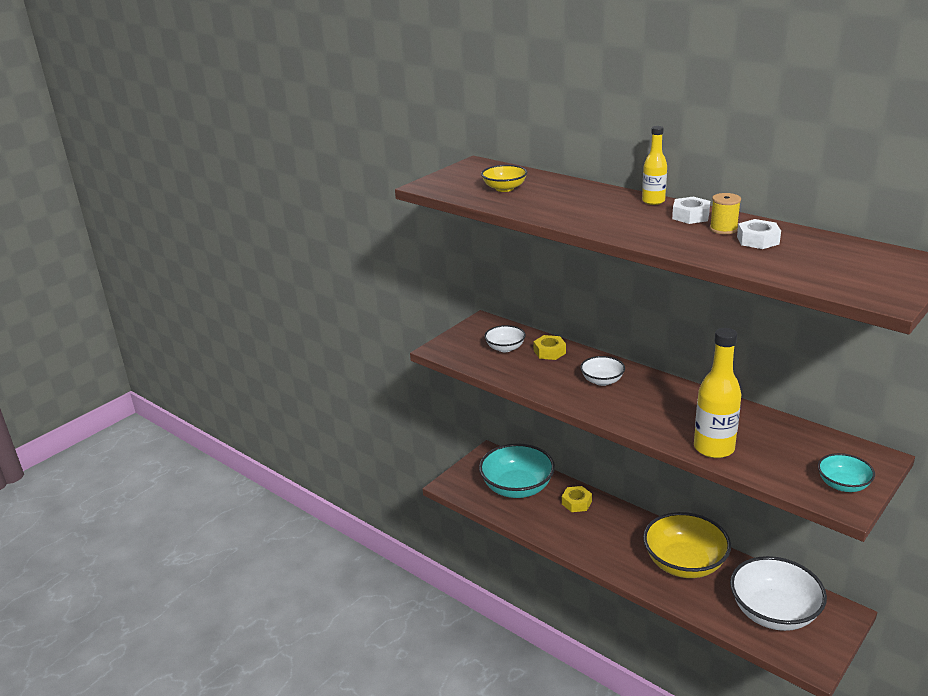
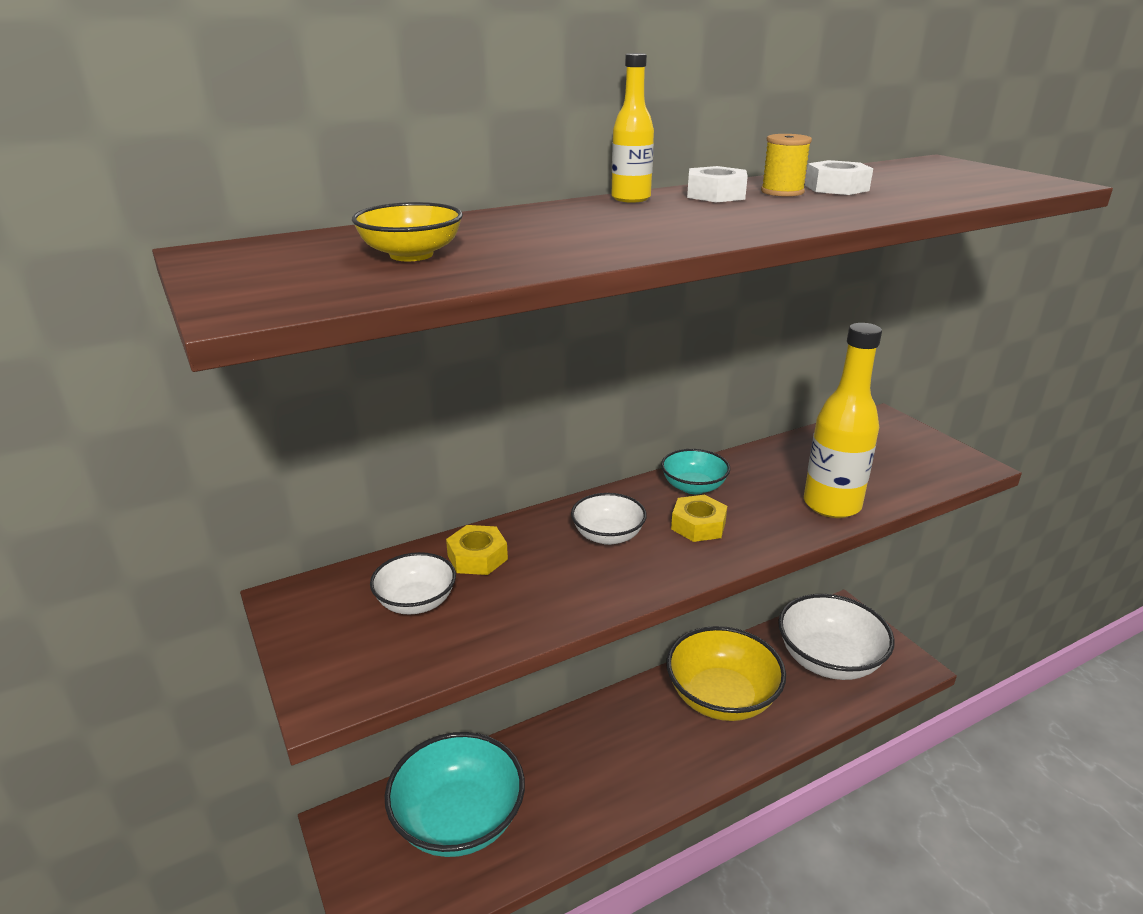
camera: 70 degrees left, 0 degrees up
yellow nut [562,486,592,512] -> yellow nut moved to [671,495,727,542]
turquoise bowl [818,453,875,492] -> turquoise bowl moved to [661,449,730,494]

